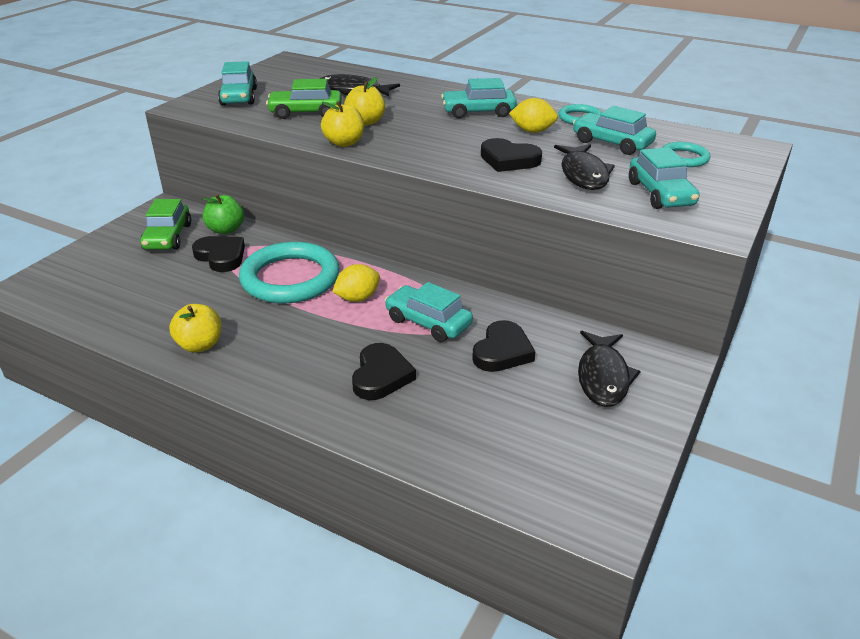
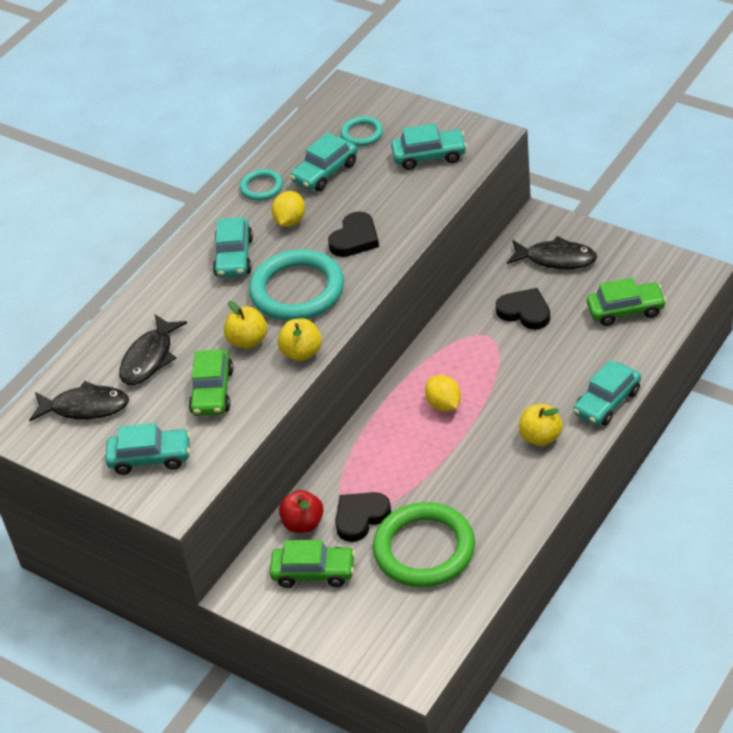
camera: 80 degrees left, 10 degrees up
yellow apple [169,304,221,353] -> yellow apple moved to [519,404,562,446]
green apple [202,194,244,234] -> red apple [279,490,324,533]
turquoise ring [239,242,340,303] -> turquoise ring moved to [249,249,344,321]
black heart [352,343,416,400] -> none
turquoise car [385,282,473,342] -> turquoise car moved to [573,360,641,426]
black fish [554,144,615,190] -> black fish moved to [29,381,129,421]
none -> green ring [373,502,475,587]
none -> green car [587,278,666,326]

